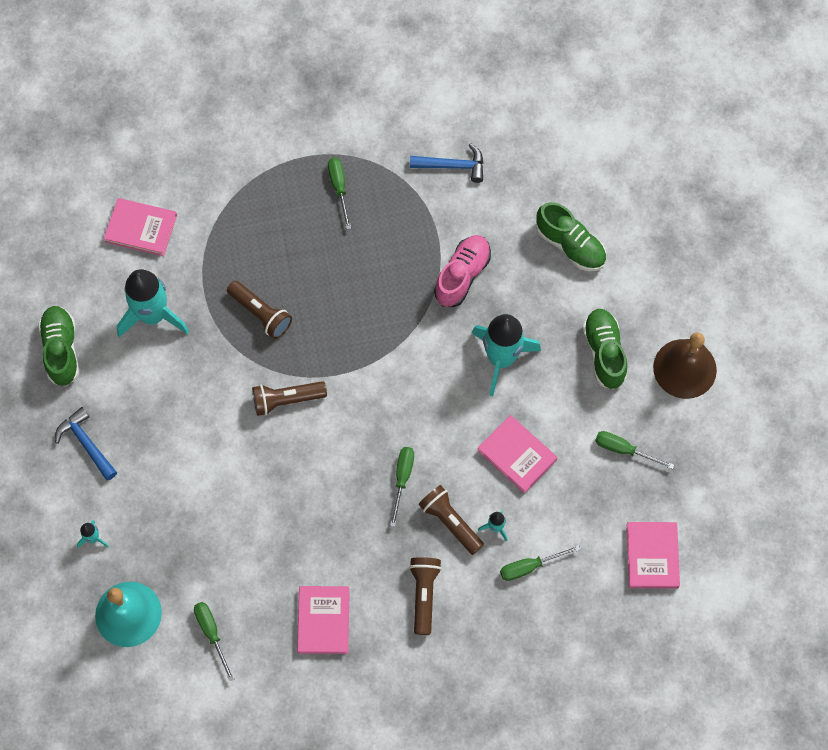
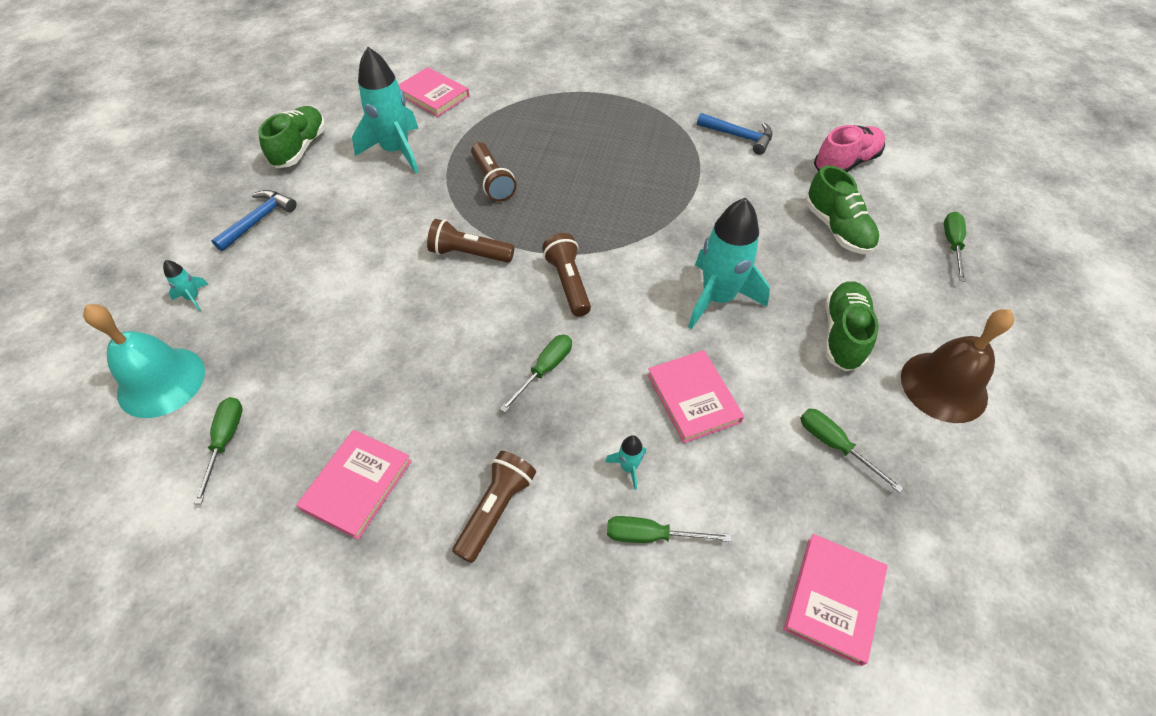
camera: 25 degrees right, 15 degrees down
blue hammer [55,407,117,481] -> blue hammer turned 45 degrees clockwise [211,190,297,251]
green screwdriver [328,158,351,229] -> green screwdriver moved to [944,212,966,282]
brown flashlight [419,485,484,555] -> brown flashlight moved to [542,233,591,317]
pink shoe [434,235,491,307] -> pink shoe moved to [814,125,885,172]

